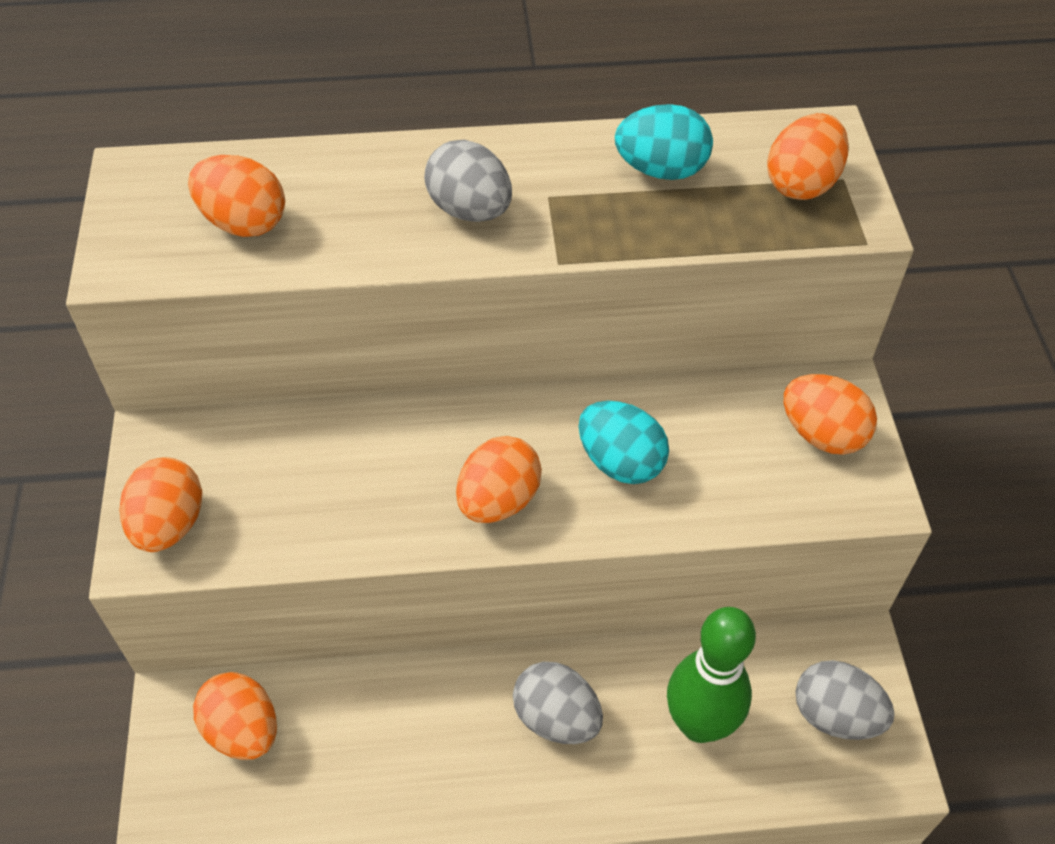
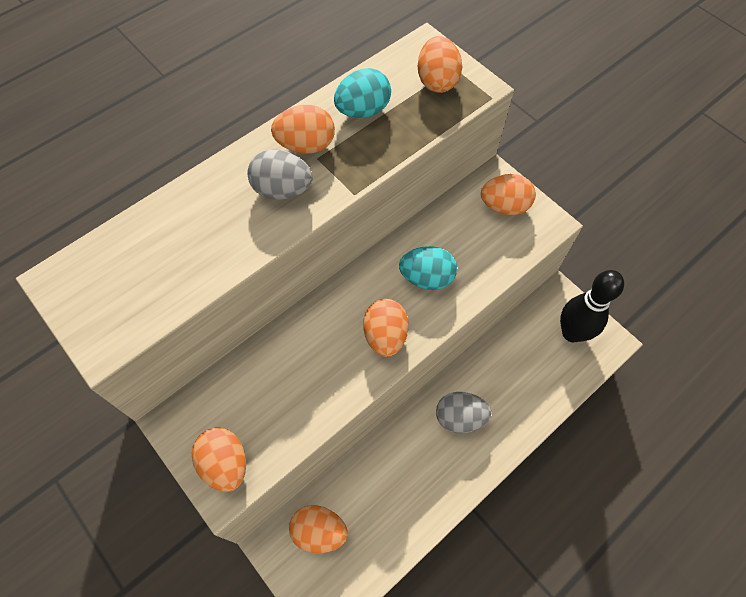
camera: 35 degrees left, 10 degrees up
orange egg [188,155,285,237] -> orange egg moved to [271,105,335,154]
green bowling pin [667,607,756,743] -> none
grey egg [795,660,895,740] -> black bowling pin [560,270,624,342]

